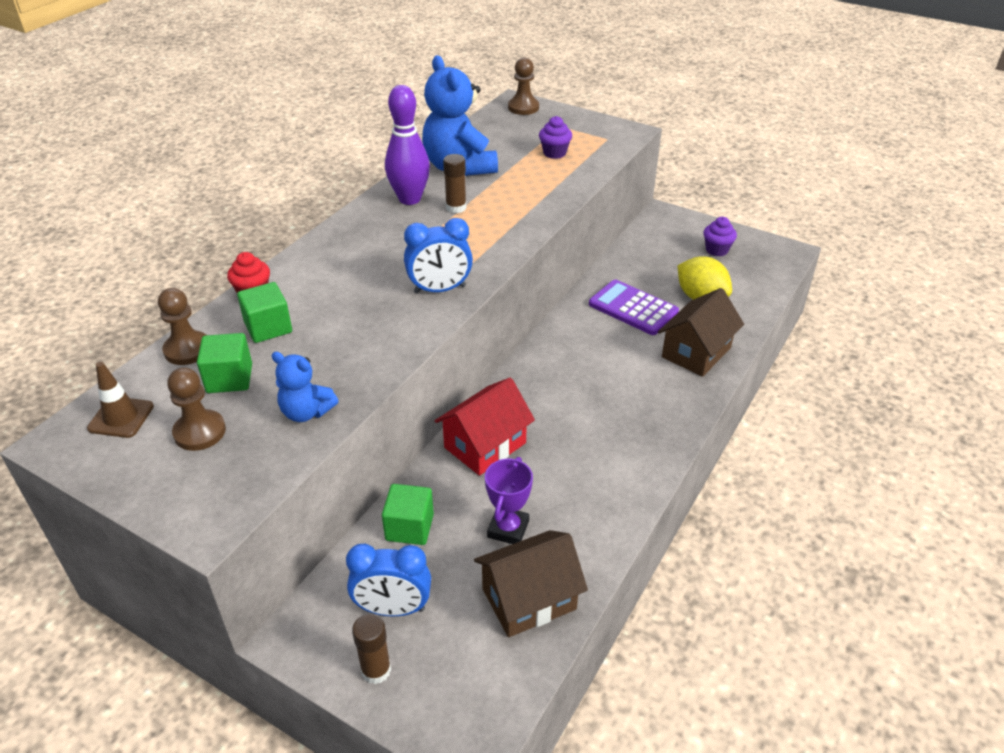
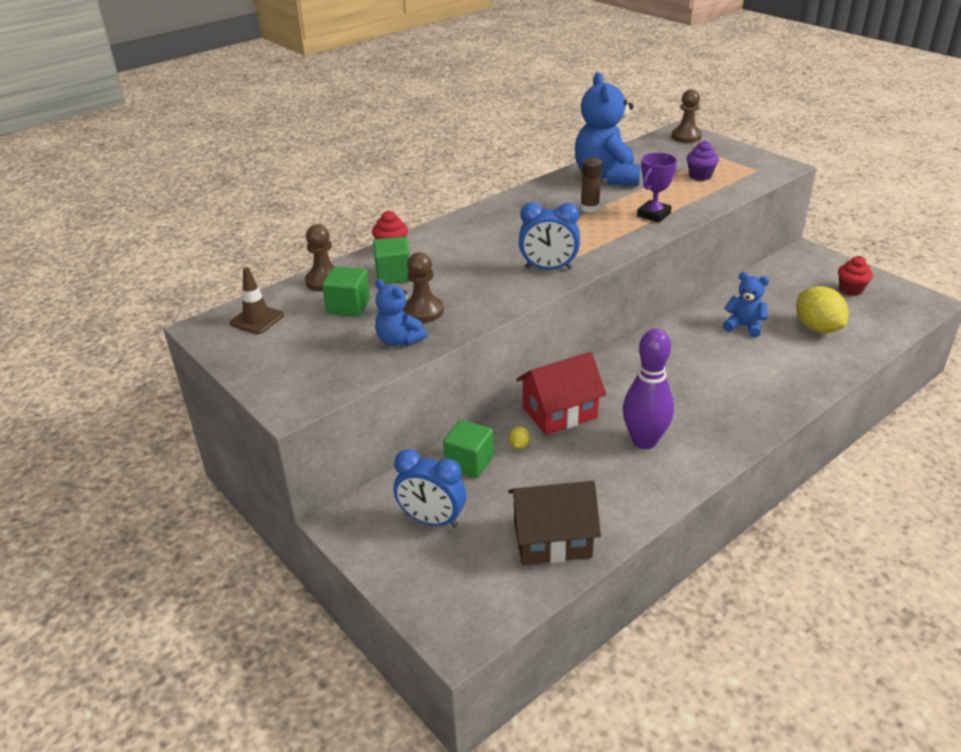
camera: 20 degrees right, 5 degrees down
brown pawn [167,368,226,451] -> brown pawn moved to [403,252,444,323]
brown glue stick [352,614,391,684] -> none
purple bowling pin [385,85,430,205] -> purple bowling pin moved to [623,329,674,449]
purple trophy [485,457,533,544] -> purple trophy moved to [637,153,677,223]
purple calculator [589,280,679,335] -> blue teddy bear [723,272,769,338]
brown house [658,288,744,377] -> none
purple cupcake [704,217,737,256] -> red cupcake [838,256,873,296]
none -> yellow lemon [509,426,530,449]

